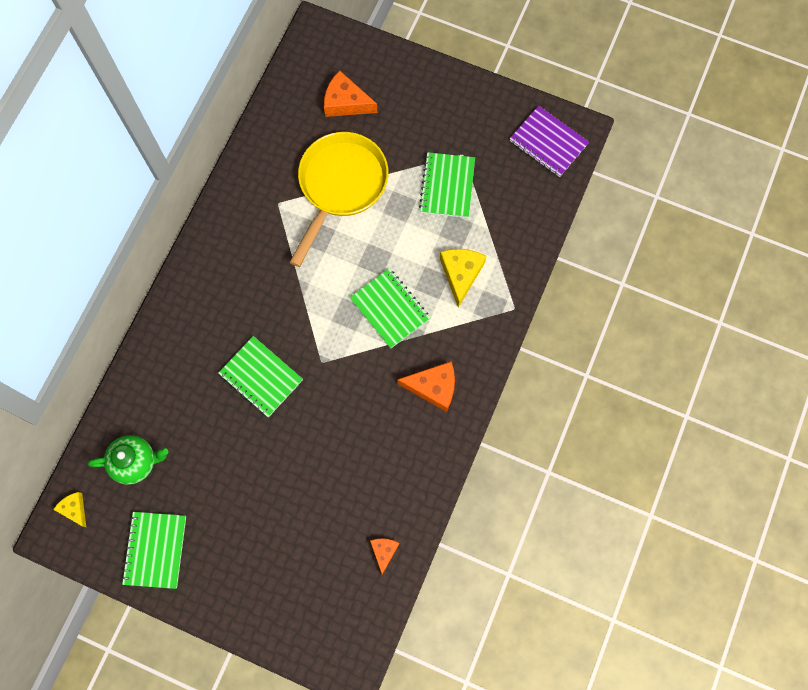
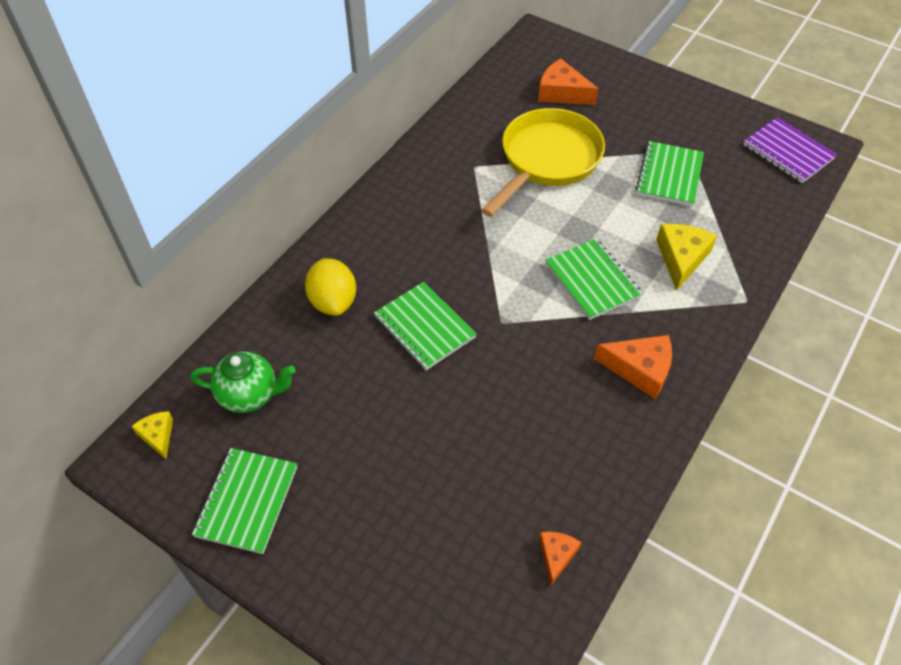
camera: 10 degrees right, 20 degrees down
none -> yellow lemon [305,258,356,316]

